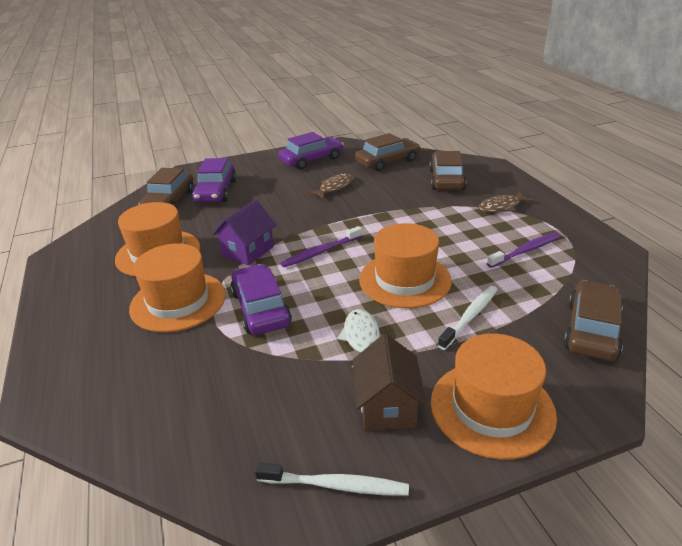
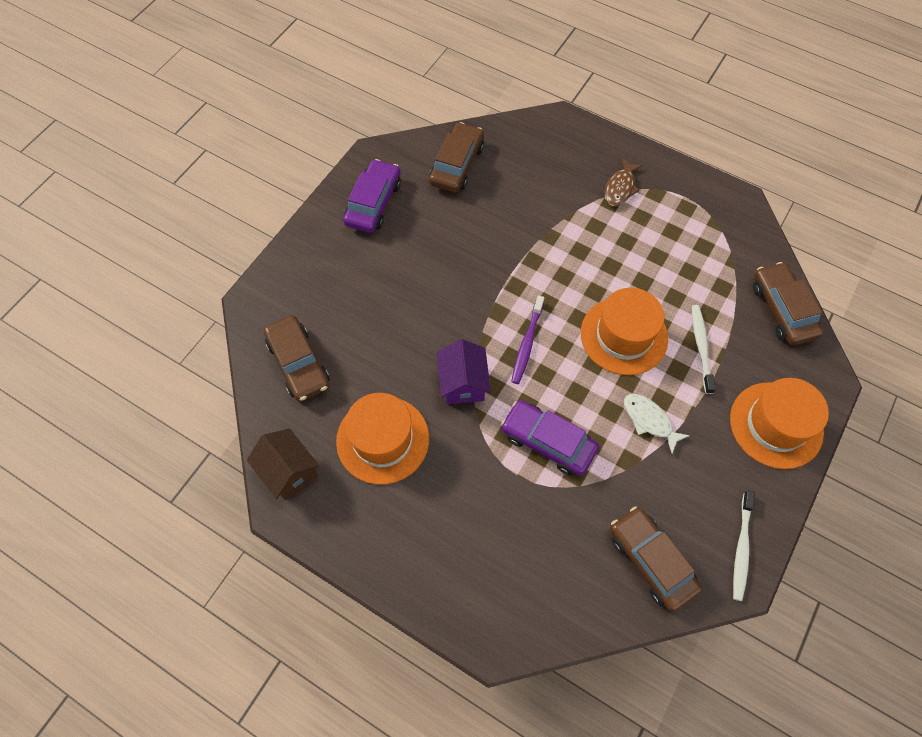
camera: 40 degrees left, 30 degrees up
orange hat [129,244,226,332] -> none
purple car [192,158,236,202] -> none
white toothbrush [255,463,409,496] -> white toothbrush turned 135 degrees clockwise [733,490,755,601]
brown fish [307,173,353,199] -> none
brown house [353,334,427,431] -> brown house moved to [247,428,319,500]
brown car [429,151,466,190] -> brown car moved to [610,507,702,612]
purple toothbrush [487,233,561,268] -> none

